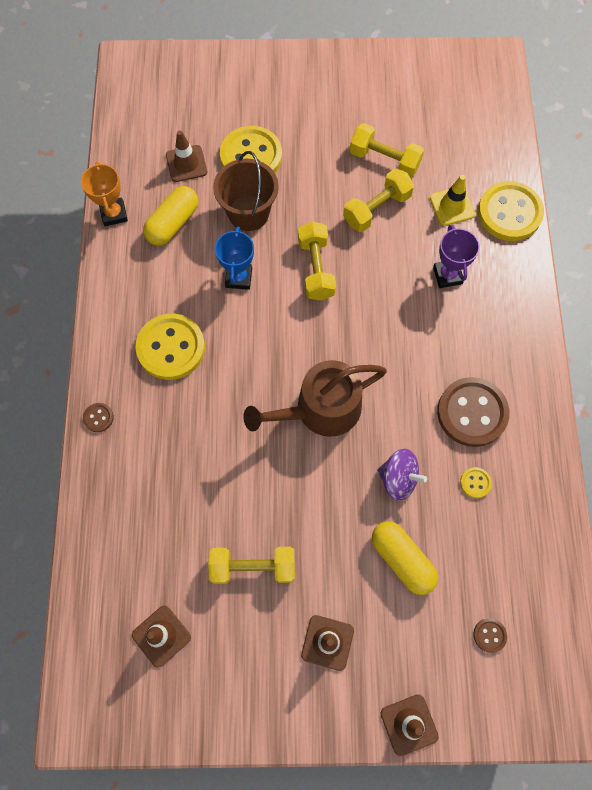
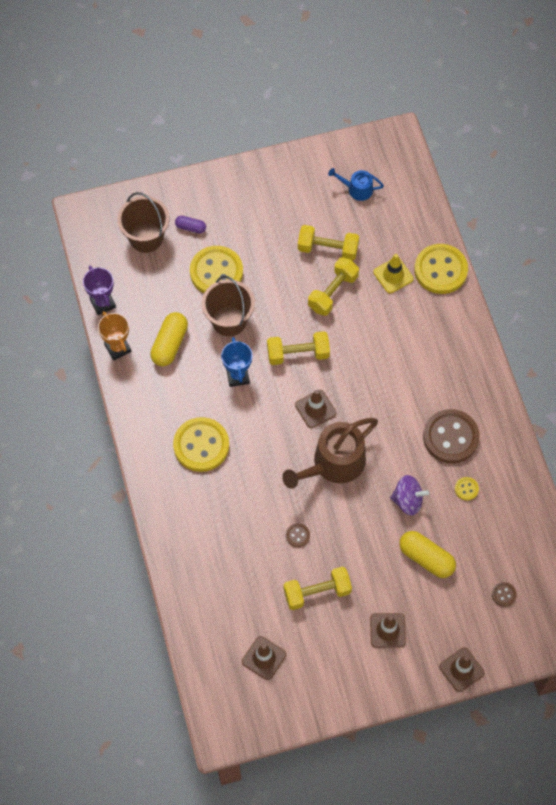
camera: 15 degrees left, 5 degrees down
brown button [83,403,114,432] -> brown button moved to [286,523,310,547]
brown traffic cone [166,130,207,182] -> brown traffic cone moved to [295,390,336,428]
yellow dumbbell [298,222,336,300] -> yellow dumbbell turned 75 degrees counterclockwise [267,331,330,365]
purple trophy [433,225,480,288] -> purple trophy moved to [83,266,116,315]
none -> brown bucket [117,192,169,253]
none -> purple capsule [175,216,206,234]
none -> blue watering can [328,168,384,201]

